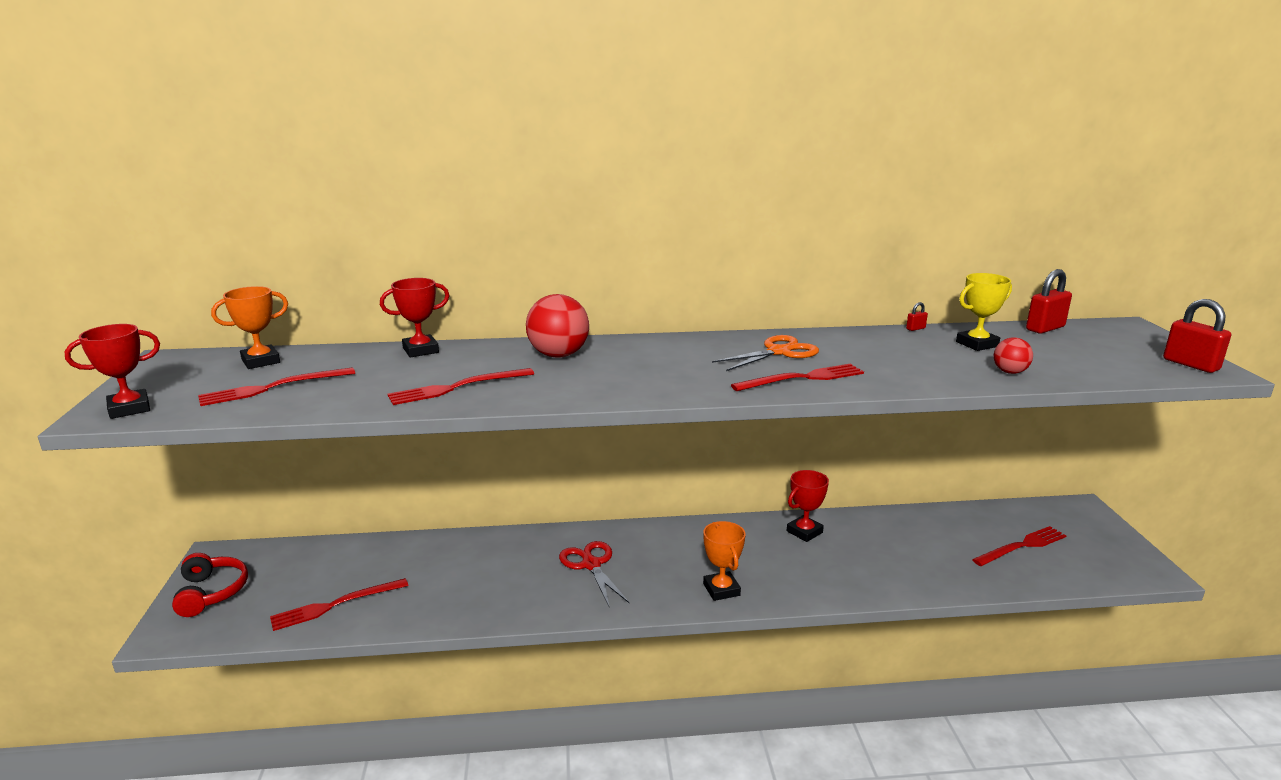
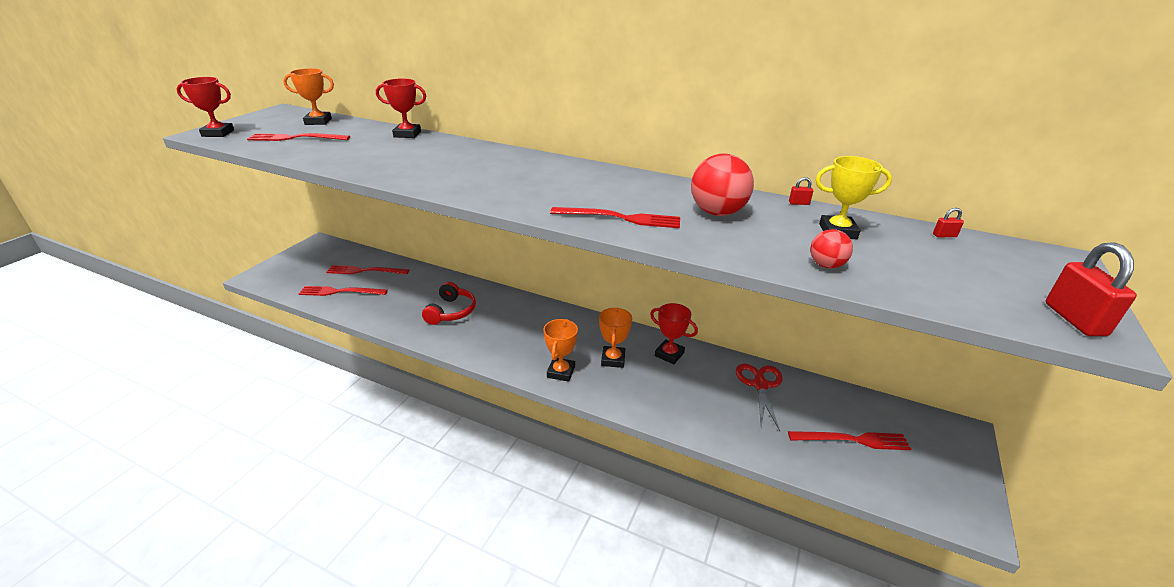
camera: 30 degrees right, 10 degrees up
red headphones [172,553,248,617] -> red headphones moved to [422,282,476,325]
red fork [388,368,534,405] -> red fork moved to [326,265,409,274]
red ball [526,294,589,357] -> red ball moved to [691,154,754,216]
red scissors [559,541,629,606] -> red scissors moved to [736,363,783,431]
orange scissors [712,335,819,371] -> none
red trophy [787,470,829,542] -> red trophy turned 45 degrees clockwise [650,303,698,364]
red padlock [1026,269,1072,334] -> red padlock [933,208,964,237], size x0.46
none -> orange trophy [599,308,632,368]

